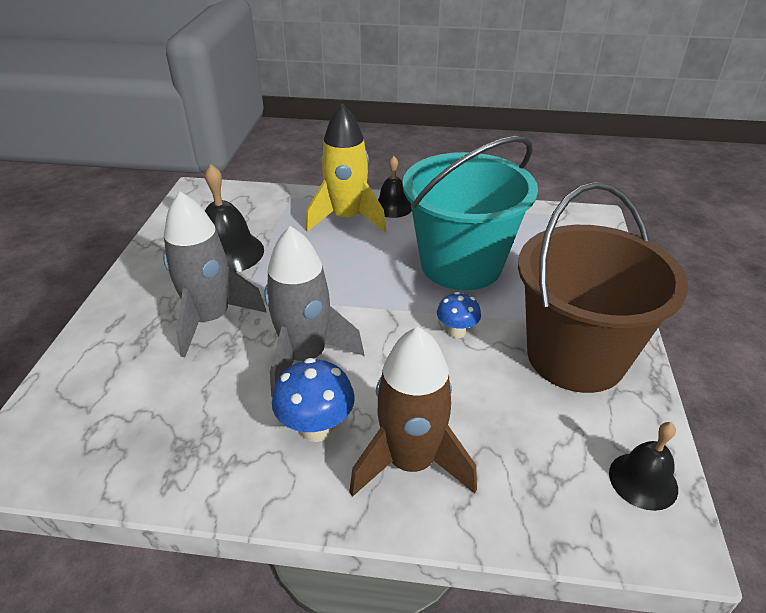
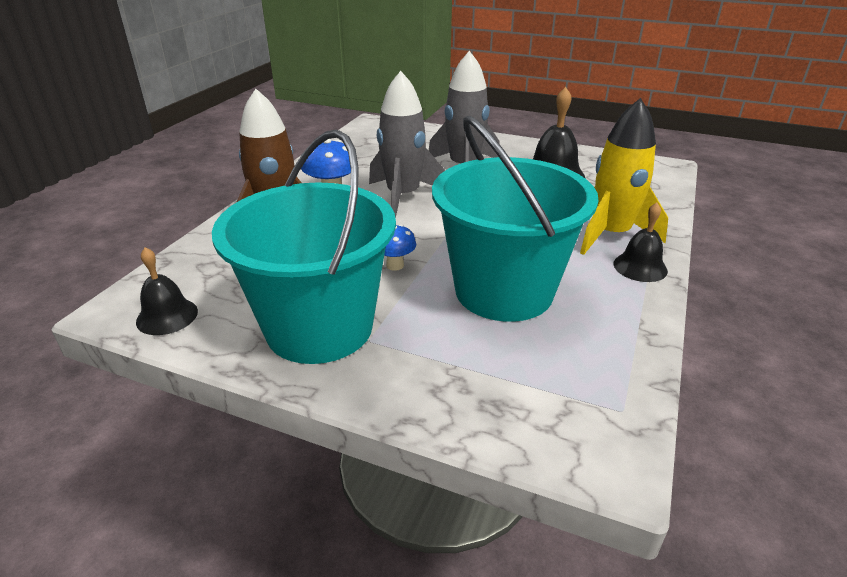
camera: 105 degrees right, 5 degrees down
brown bucket [518,182,688,393] -> turquoise bucket [212,130,396,364]

